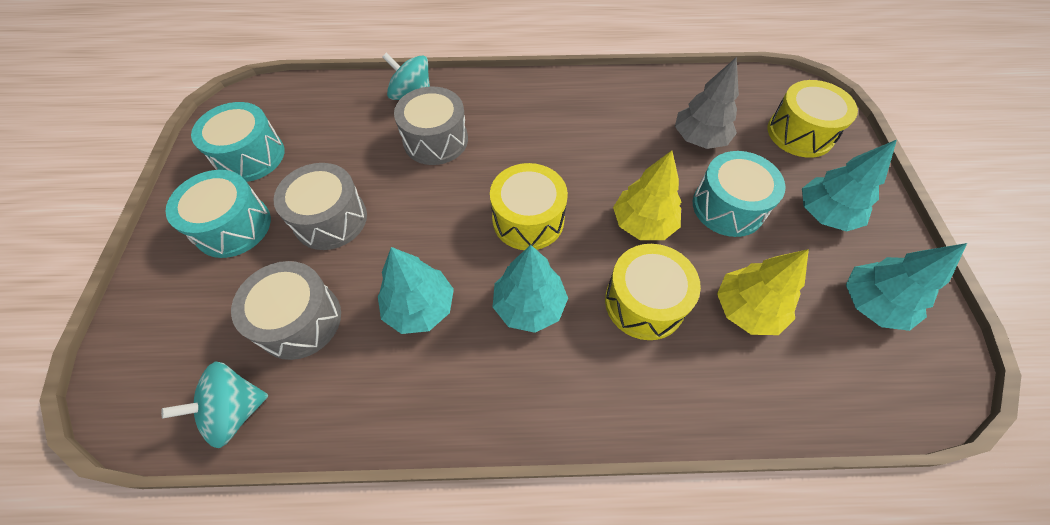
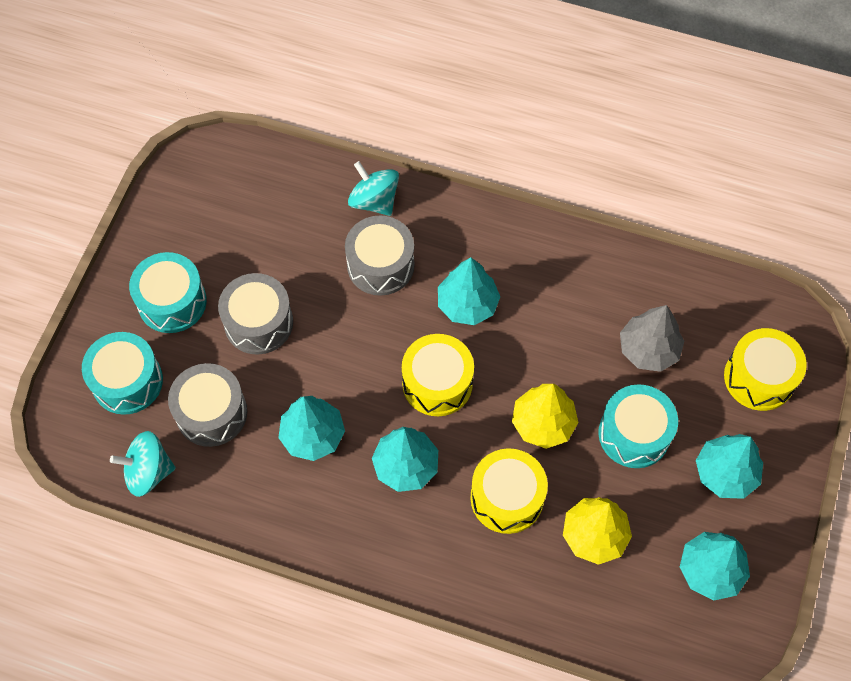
camera: 20 degrees right, 5 degrees up
turquoise drum [191,102,285,182] -> turquoise drum moved to [82,332,163,415]
none -> turquoise tree [438,257,500,325]

